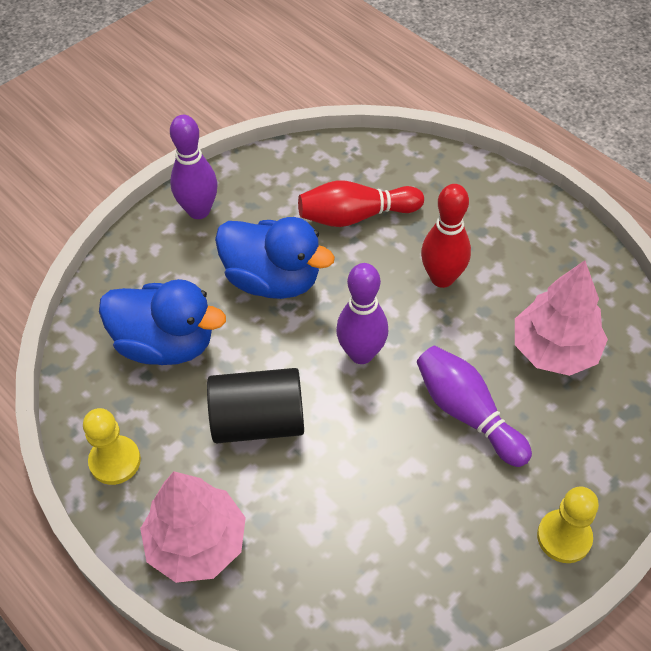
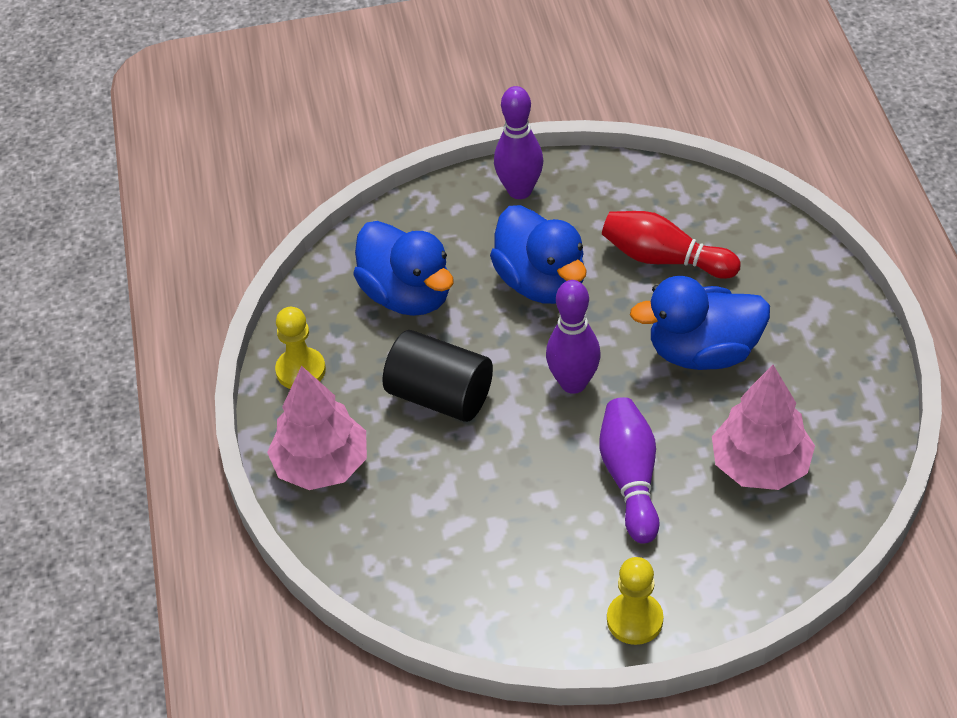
camera: 35 degrees right, 5 degrees down
red bowling pin [421,184,471,288] -> blue duck [630,276,770,370]

